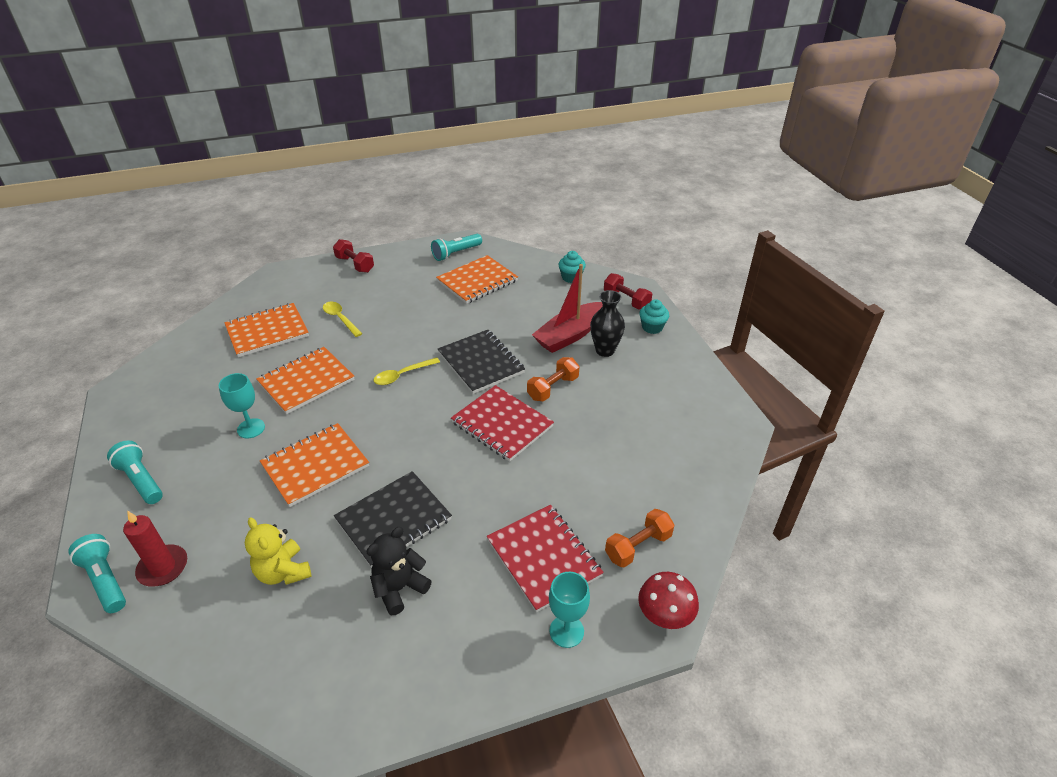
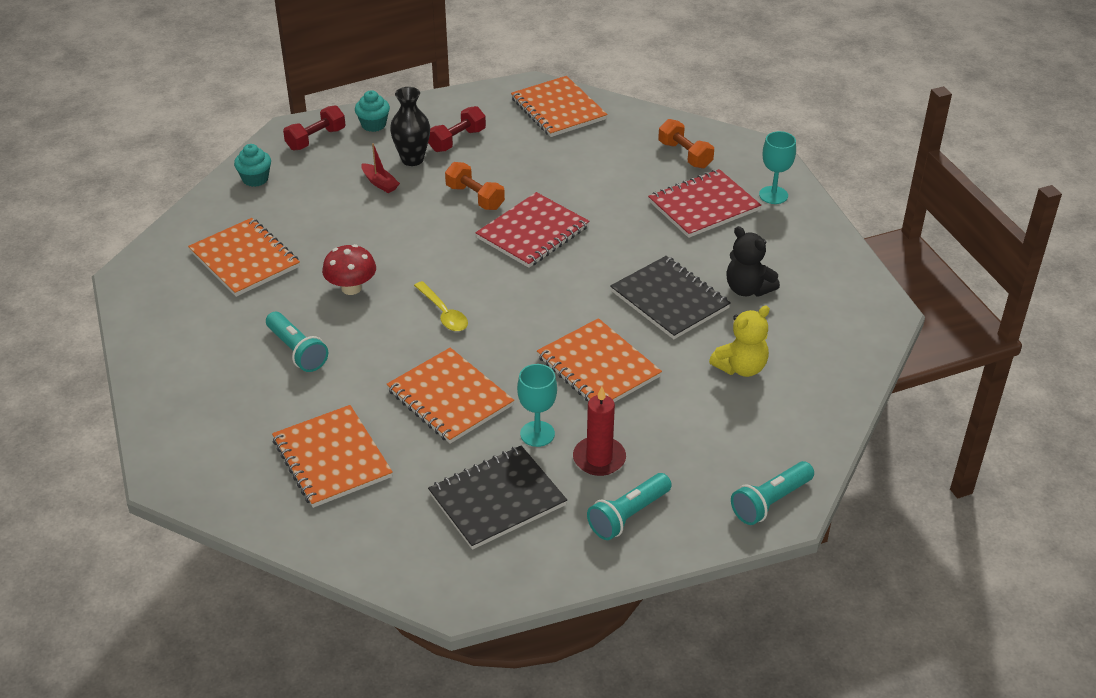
camera: 90 degrees left, 0 degrees up
red candle [123,511,187,586] -> red candle moved to [573,387,626,476]
yellow spoon [323,302,362,337] -> none
red dumbbell [333,239,374,273] -> red dumbbell moved to [428,106,486,152]
turquoise flashlight [431,234,482,261] -> turquoise flashlight moved to [266,312,328,372]
black notebook [438,330,525,394] -> black notebook moved to [428,445,567,550]
red boat [532,264,603,353] -> red boat [361,143,400,193], size x0.47
red mushroom [638,572,699,629] -> red mushroom moved to [322,244,376,295]
none -> orange notebook [511,76,608,137]

